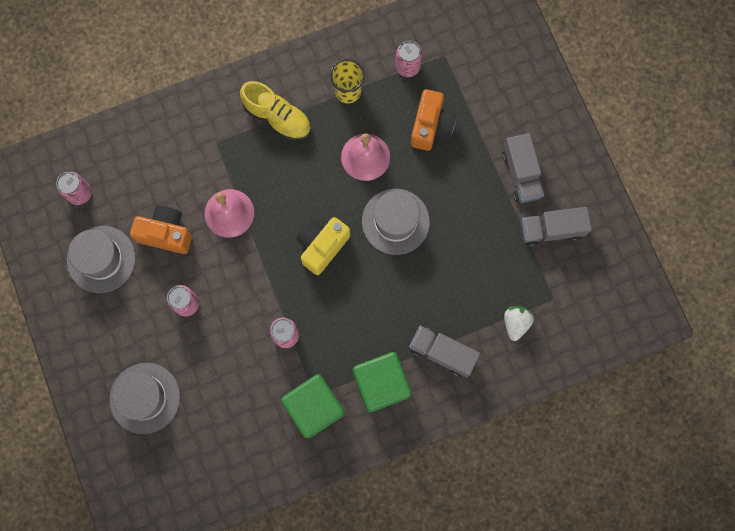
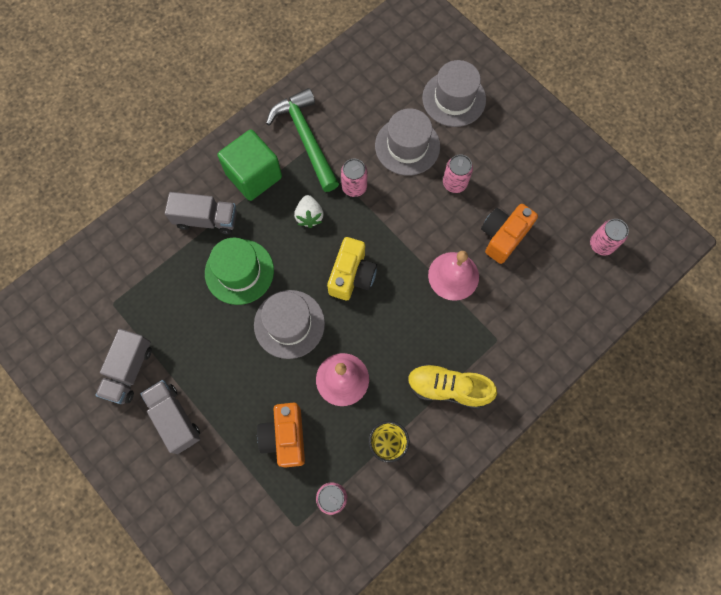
camera: 160 degrees right, 5 degrees down
grey hat [67,226,136,293] -> grey hat moved to [375,108,440,176]
orange camera [130,205,192,254] -> orange camera turned 135 degrees clockwise [481,204,538,264]
green cube [281,374,345,438] -> green hammer [266,88,339,192]
white strawberry [504,306,534,341] -> white strawberry moved to [294,195,324,228]
grey truck [521,207,592,247] -> grey truck turned 135 degrees clockwise [95,329,152,404]
none -> green hat [205,238,274,305]

